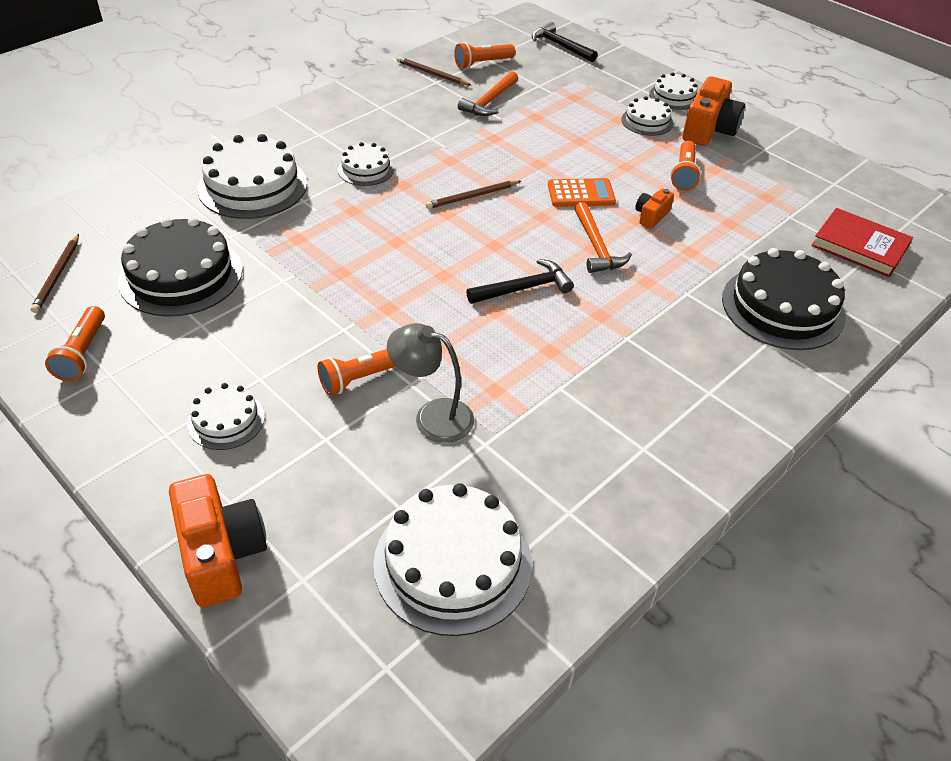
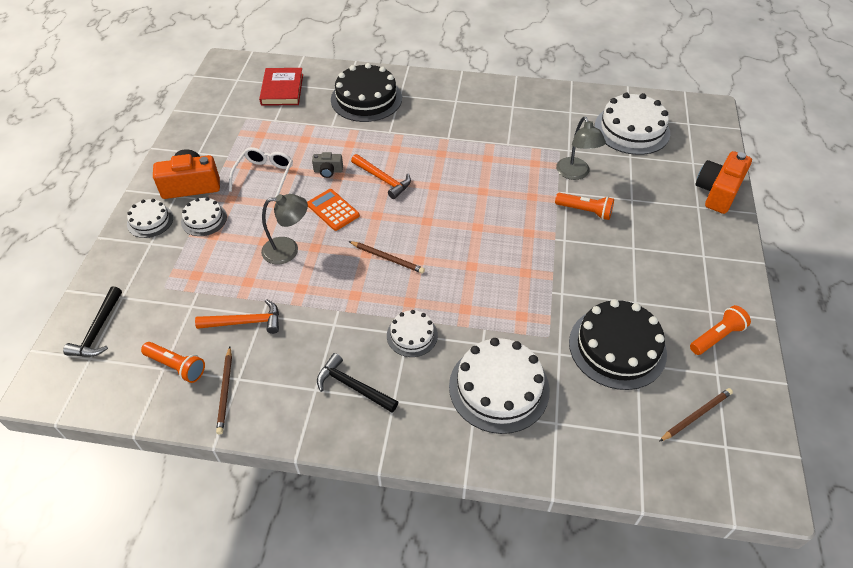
camera: 125 degrees left, 5 degrees up
white cake [187,383,265,450] -> none
black hammer [466,259,574,304] -> black hammer moved to [317,353,398,413]
orange hammer [575,202,632,273] -> orange hammer turned 90 degrees clockwise [351,154,411,199]
orange camera [635,188,674,228] -> grey camera [312,152,343,178]
orange flashlight [670,141,701,191] -> white glasses [229,147,293,198]
none -> grey lamp [261,194,308,264]

